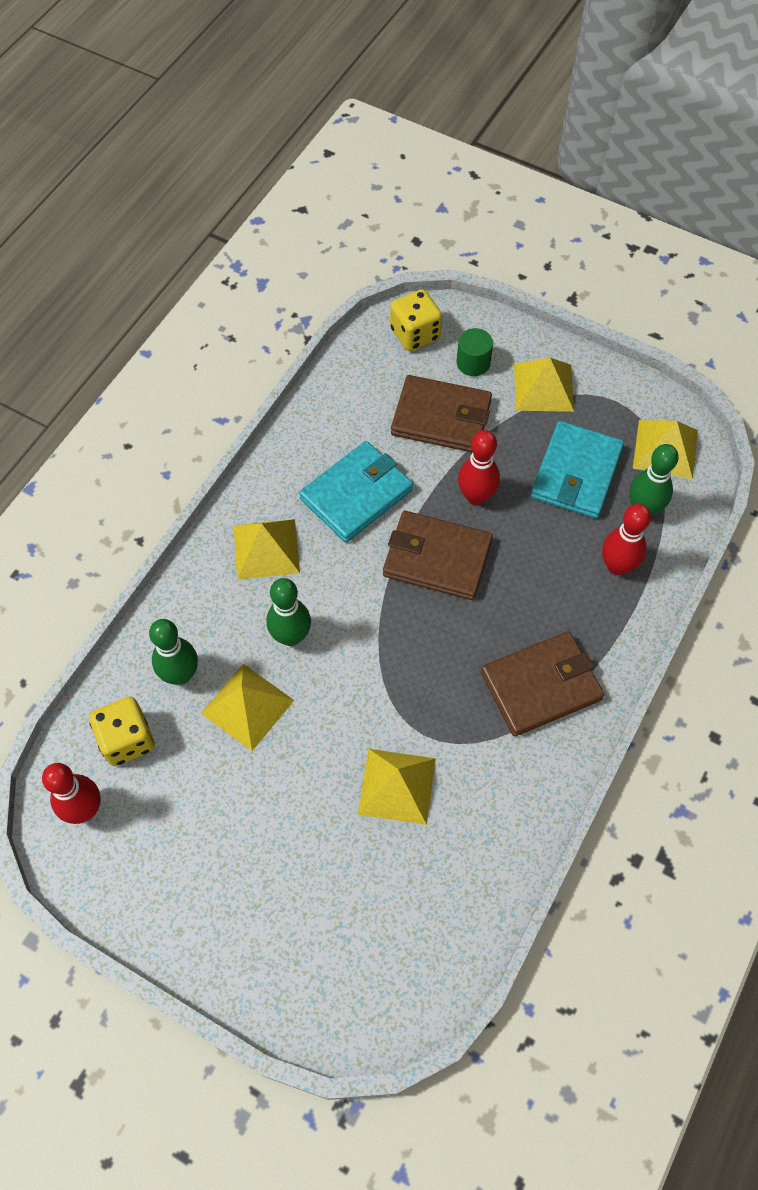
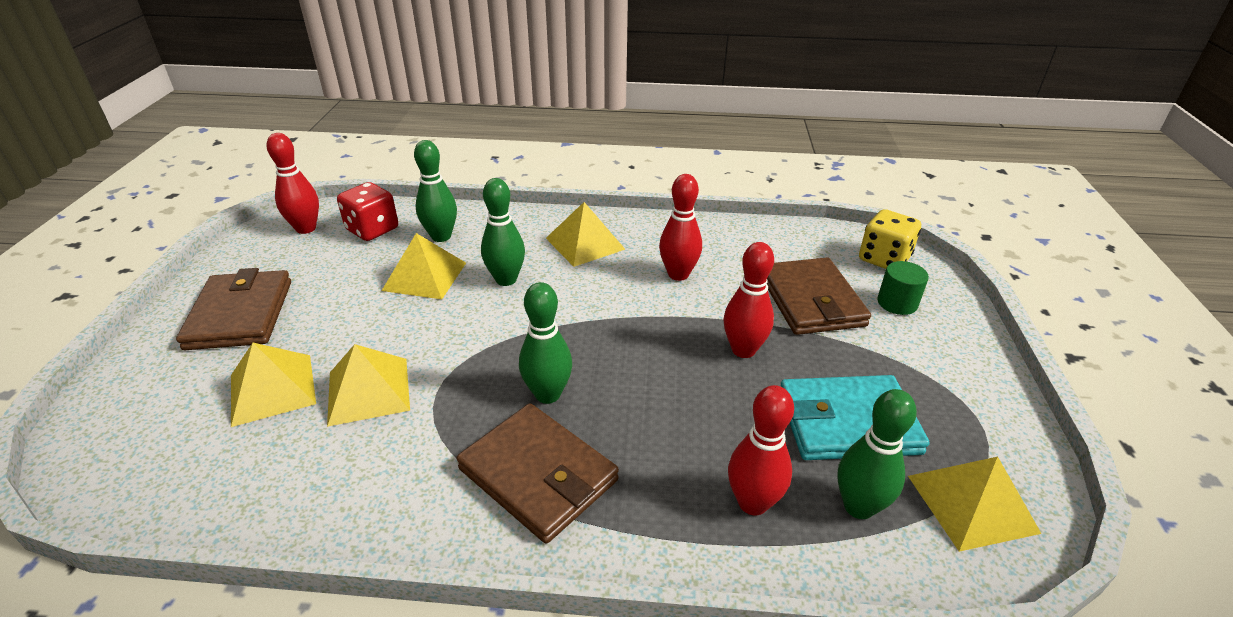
camera: 65 degrees right, 25 degrees down
yellow dice [89,697,155,766] -> red dice [337,182,398,241]
turquoise wallet [299,441,413,543] -> red bowling pin [659,174,702,281]
brown wallet [383,511,493,600] -> brown wallet moved to [176,268,291,350]
yellow pyramid [514,358,574,412] -> yellow pyramid moved to [231,343,316,427]
none -> green bowling pin [519,282,572,404]

